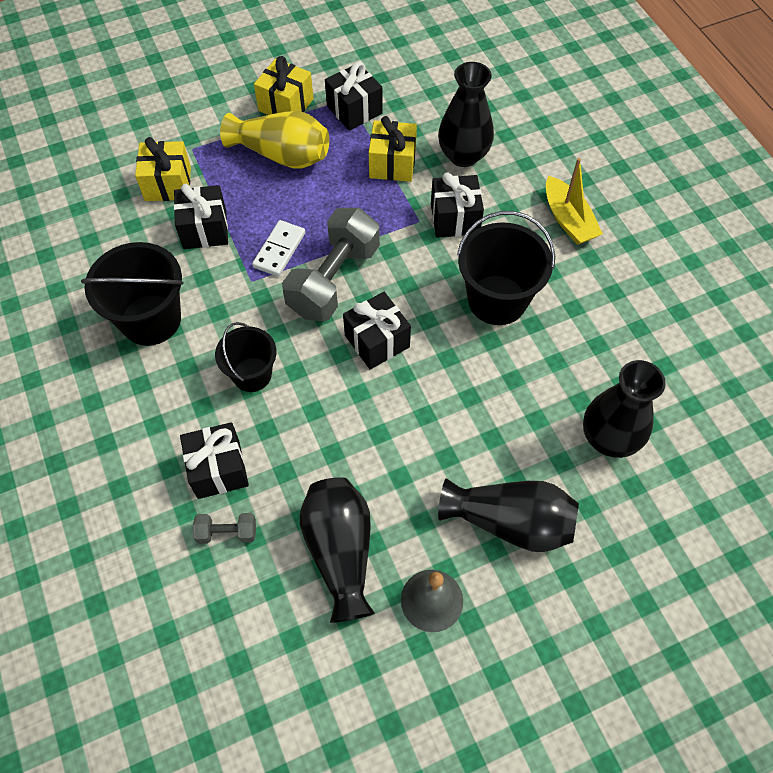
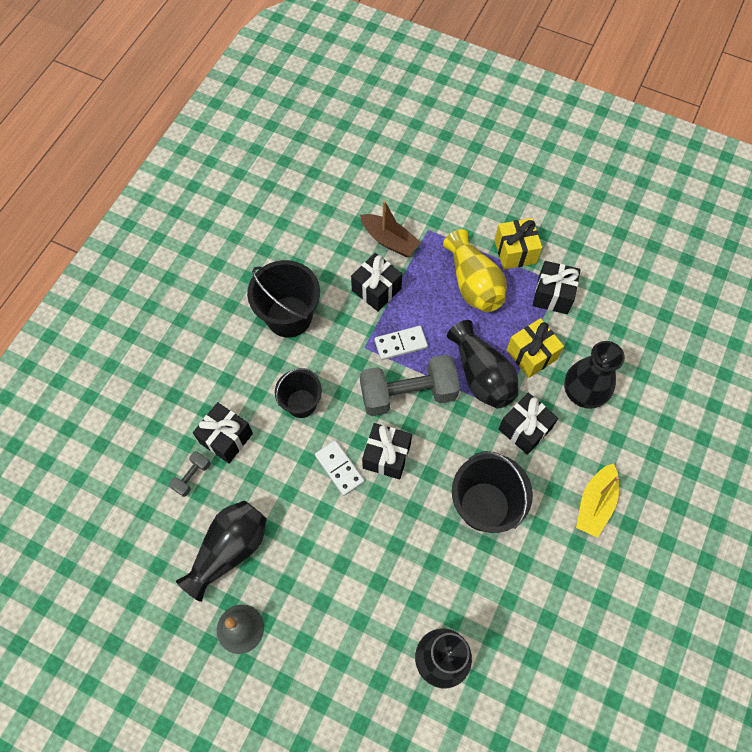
camera: 50 degrees right, 5 degrees up
yellow gift [135,137,191,201] -> brown boat [360,200,421,257]
grey dumbbell [193,513,256,544] -> grey dumbbell turned 75 degrees clockwise [169,451,210,497]
black vase [438,478,579,552] -> black vase moved to [447,320,518,409]
none -> white domino [315,440,365,496]

